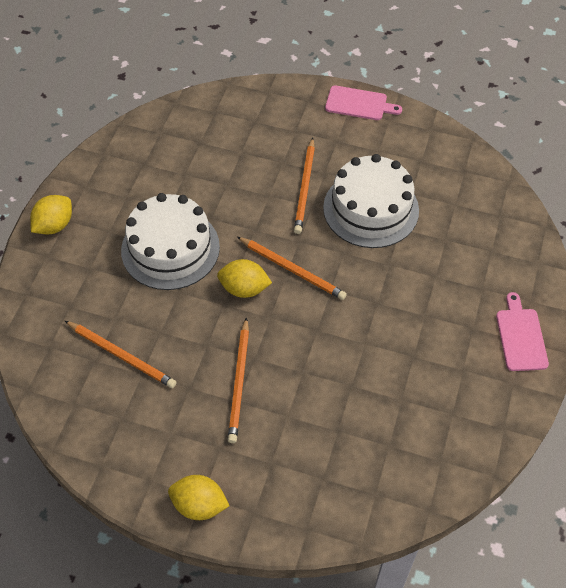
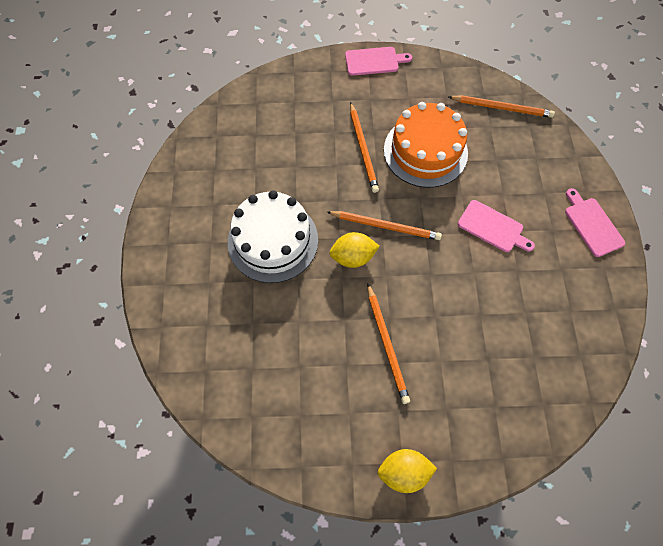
camera: 20 degrees left, 10 degrees up
yellow lemon [30,195,72,234] -> none
orange pencil [65,321,176,388] -> orange pencil moved to [448,95,555,118]
white cake [323,154,419,248] -> orange cake [384,102,468,188]
none -> pink cutting board [458,200,535,252]

